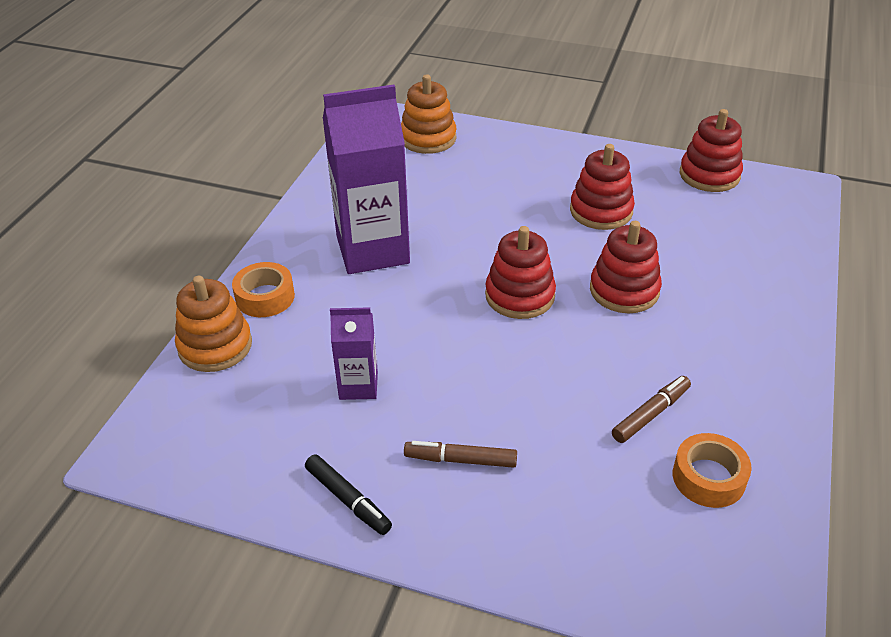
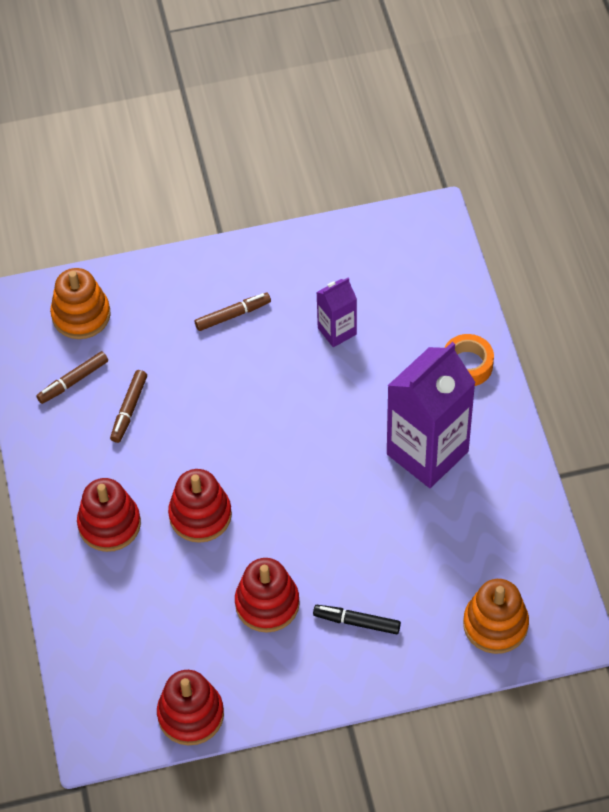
camera: 150 degrees right, 15 degrees up
orange stacking toy [175,276,252,372] -> orange stacking toy moved to [50,268,111,339]
black marker [305,454,392,535] -> black marker moved to [313,605,401,634]
red stacking toy [485,226,556,319] -> red stacking toy moved to [77,478,141,552]
orange tape [673,433,752,508] -> brown marker [36,351,108,404]

